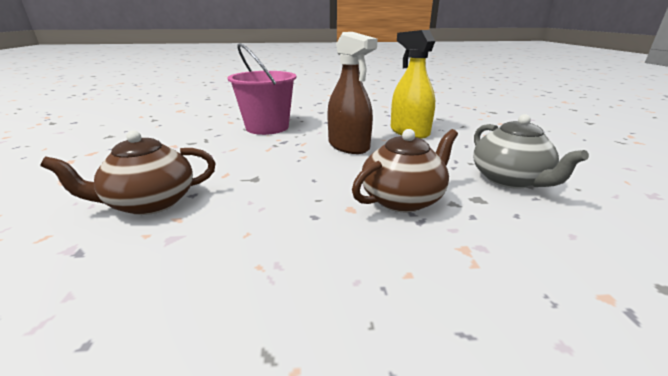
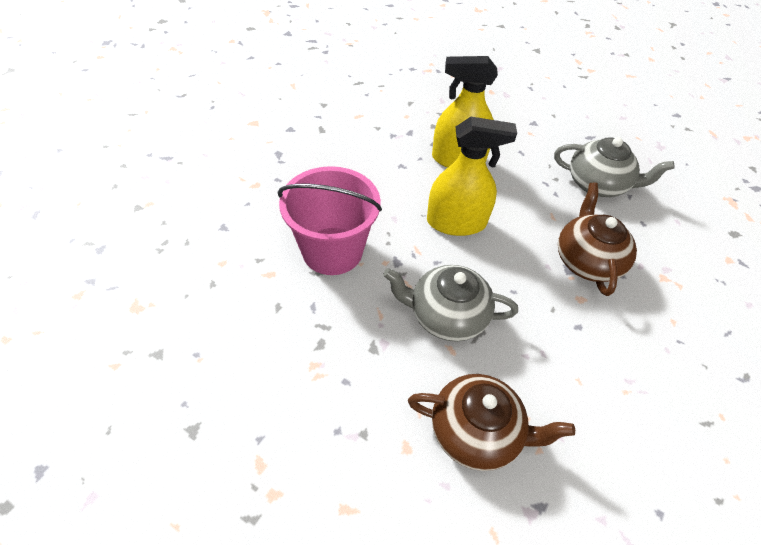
camera: 55 degrees left, 25 degrees up
brown teapot [40,131,216,215] -> brown teapot turned 90 degrees counterclockwise [408,374,575,471]
brown spray bottle [328,32,378,154] -> yellow spray bottle [427,117,517,236]
none -> grey teapot [383,265,518,342]

